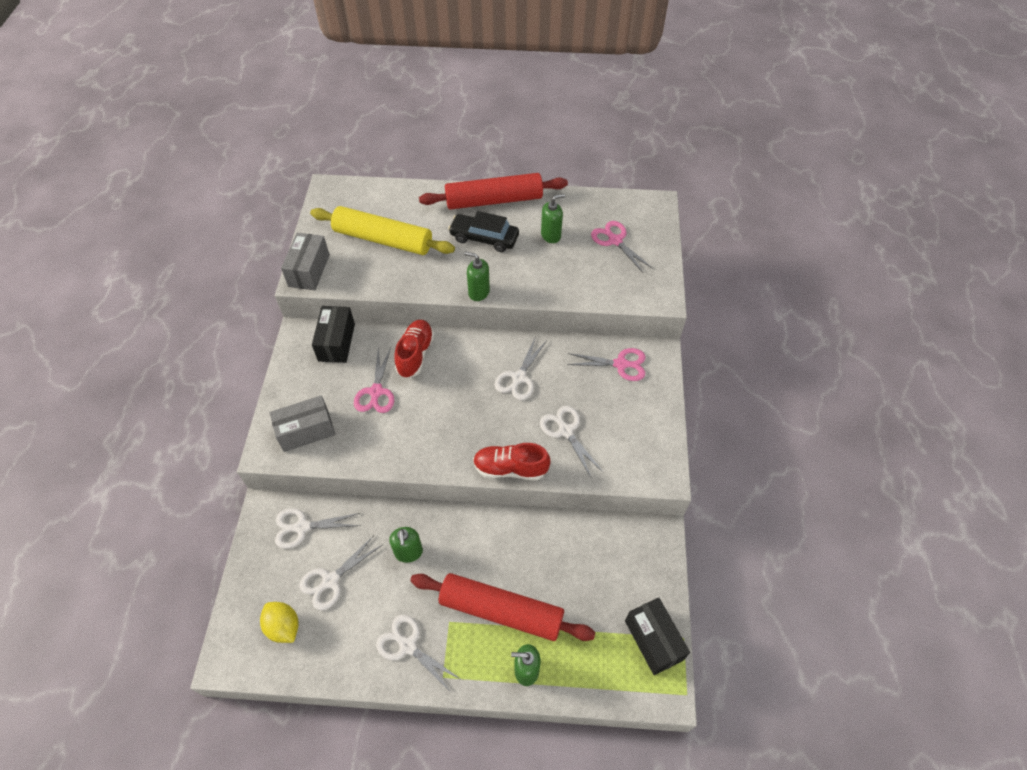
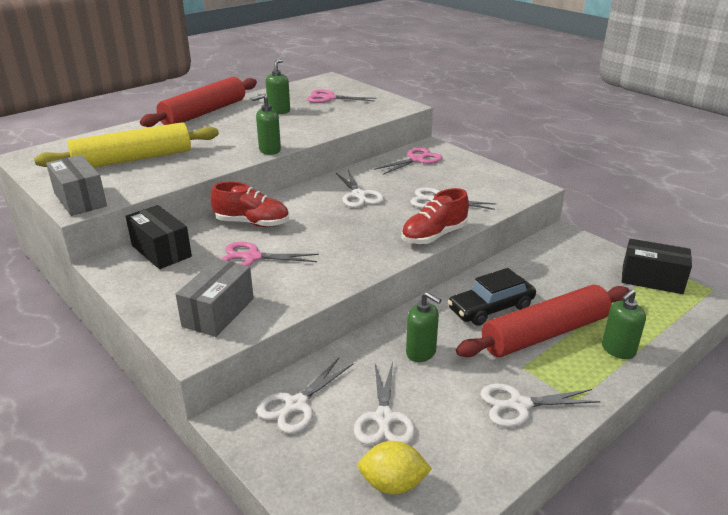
camera: 45 degrees left, 25 degrees down
pink scissors [354,347,394,413] -> pink scissors turned 135 degrees clockwise [221,242,319,266]
red shoe [394,320,434,378] -> red shoe turned 135 degrees clockwise [210,181,289,227]
black car [448,211,519,252] -> black car moved to [448,268,536,326]

